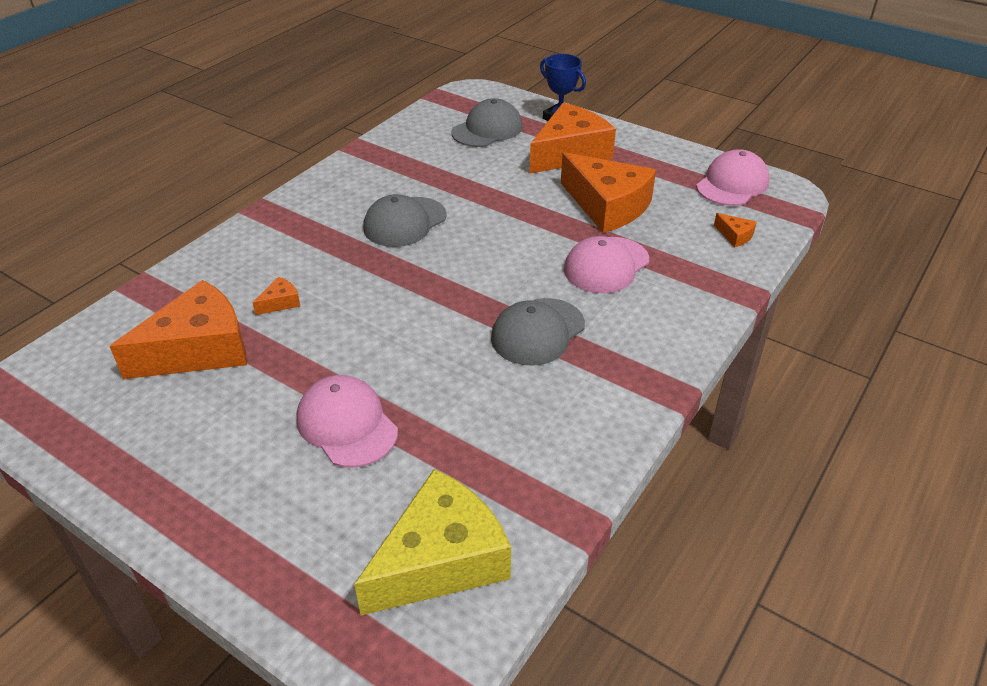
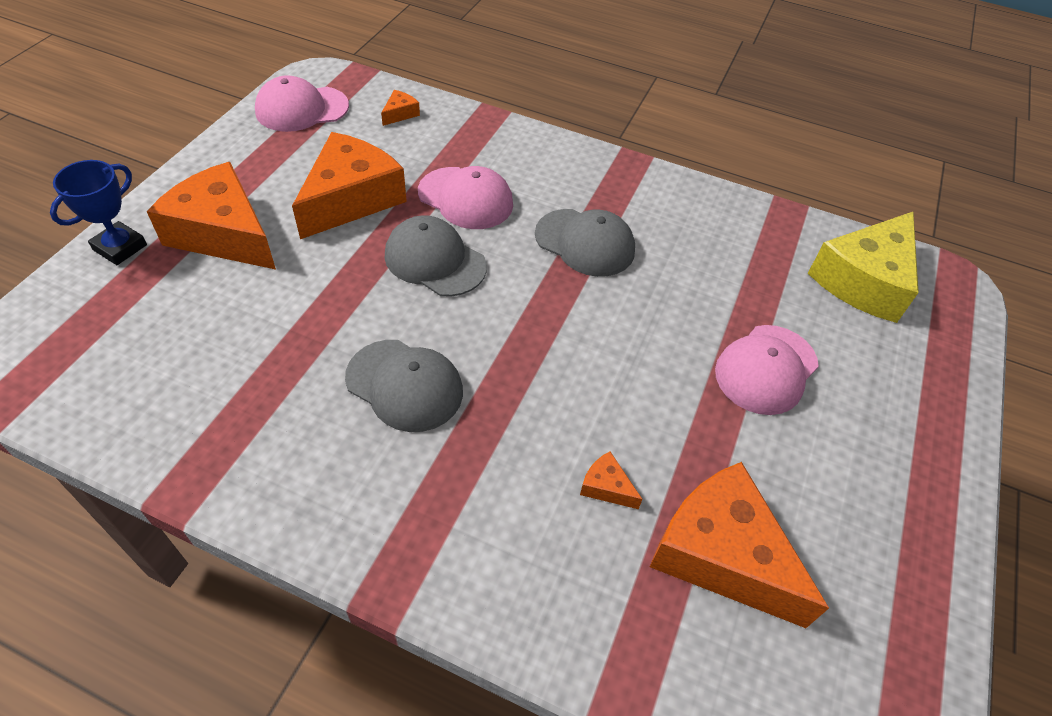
camera: 105 degrees left, 10 degrees up
yellow cheese [354,469,511,615] -> yellow cheese turned 90 degrees counterclockwise [808,212,919,323]
grey cap [451,98,522,147] -> grey cap moved to [385,215,487,297]
pink cap [696,149,770,206] -> pink cap turned 45 degrees counterclockwise [255,75,349,132]

